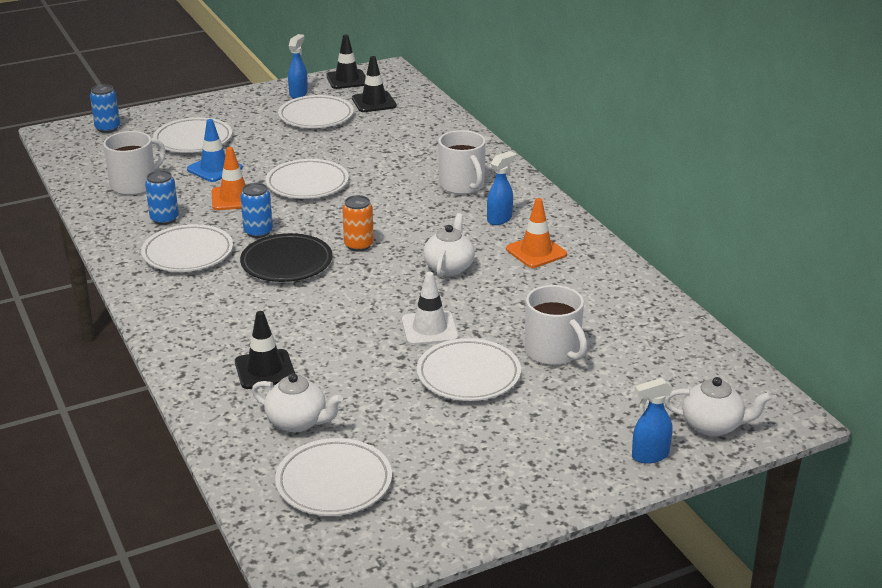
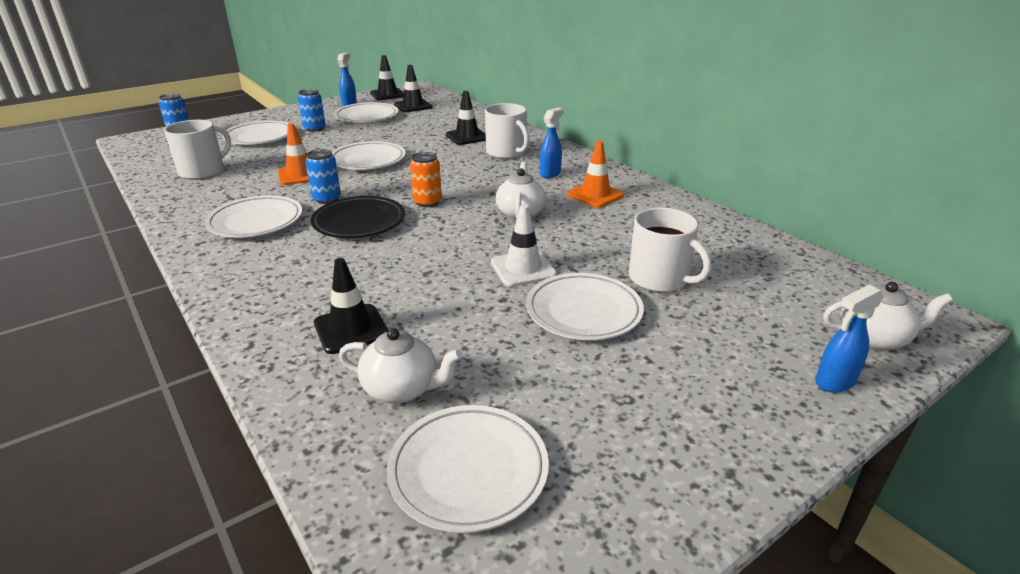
camera: 10 degrees left, 0 degrees up
blue can [145,170,179,225] -> blue can moved to [298,89,326,132]
blue traffic cone [187,119,243,182] -> none
none -> black traffic cone [446,91,486,145]

